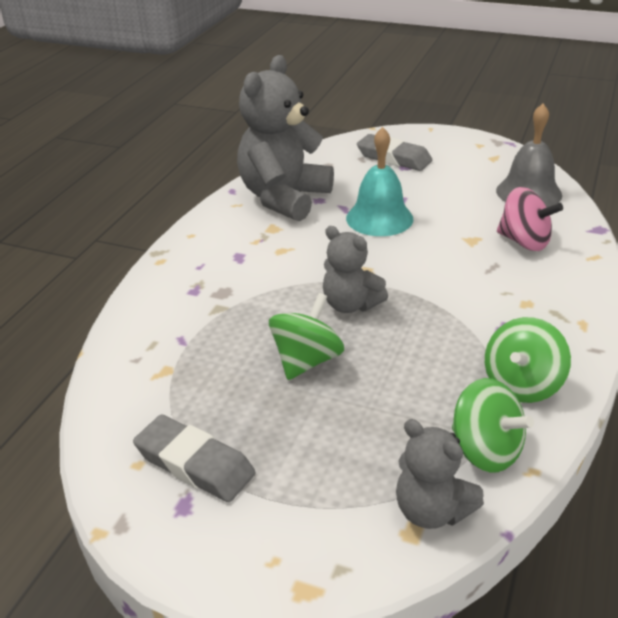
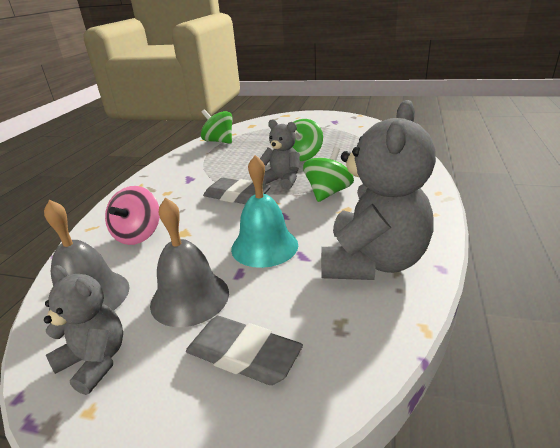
camera: 175 degrees right, 5 degrees down
grey eraser [133,415,256,502] -> grey eraser moved to [203,178,271,204]
grey teddy bear [396,419,484,529] -> grey teddy bear moved to [44,265,123,395]
green spinning top [485,317,571,403] -> green spinning top moved to [303,147,354,202]
pink spinning top [497,187,563,251] -> pink spinning top turned 105 degrees counterclockwise [105,186,160,245]
none -> grey bell [150,198,229,327]

